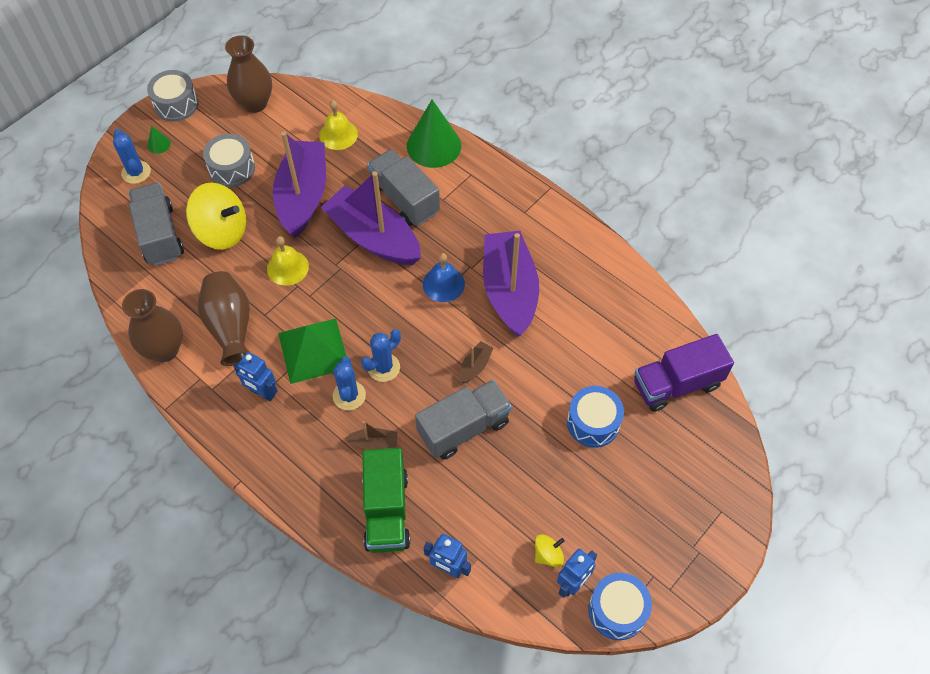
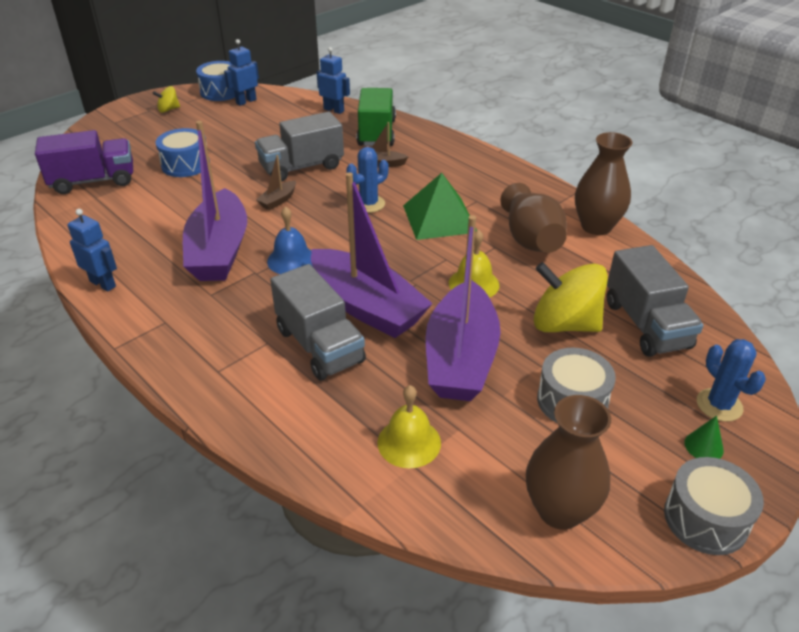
camera: 175 degrees left, 20 degrees down
blue robot [233,352,277,401] -> blue robot moved to [67,209,117,292]
blue cactus [333,357,366,410] -> none
green cone [407,100,461,168] -> none
yellow spinning top [535,534,565,567] -> yellow spinning top moved to [152,86,180,113]

